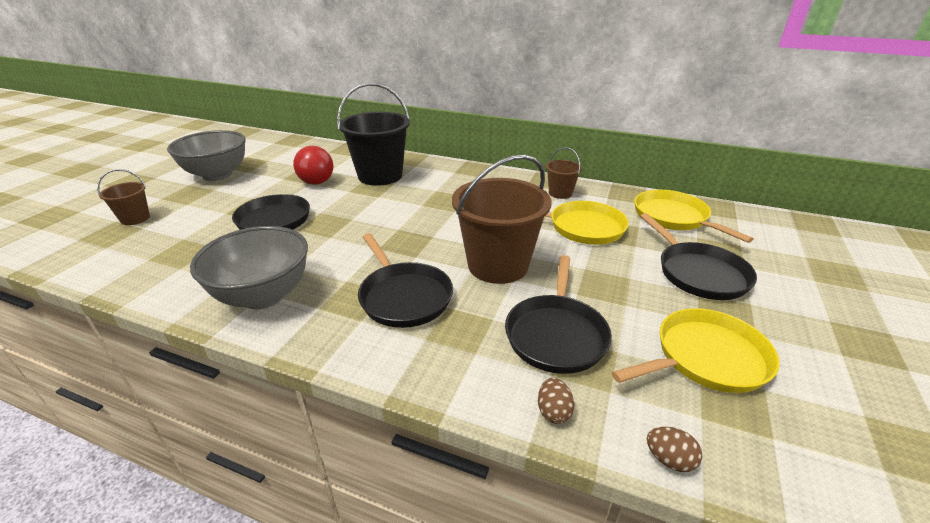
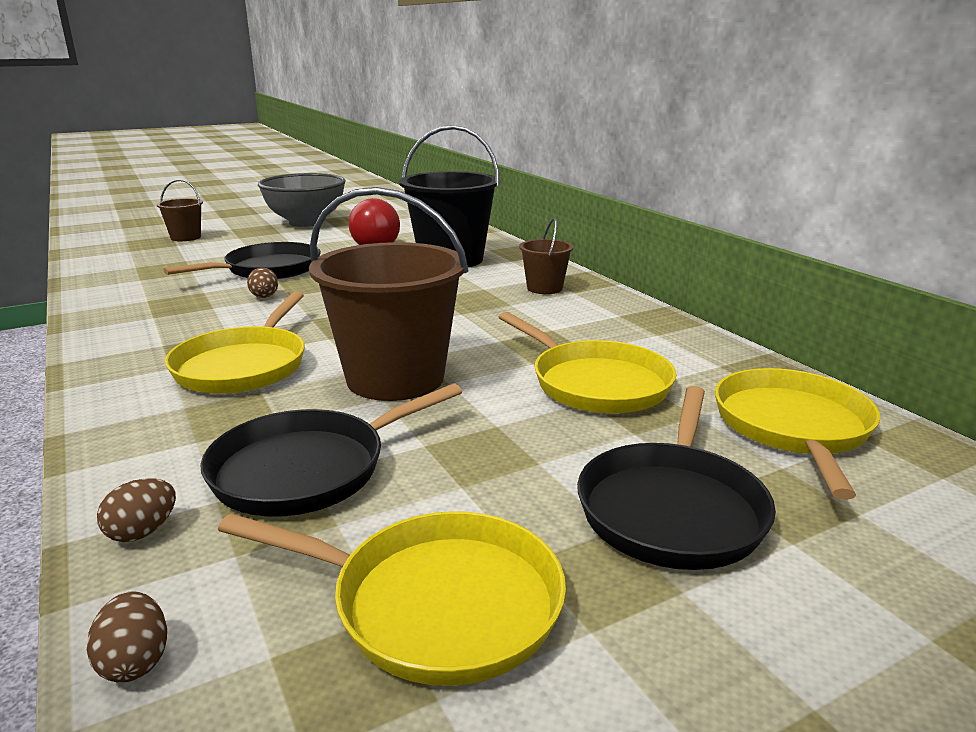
camera: 40 degrees right, 10 degrees down
grey bowl [190,226,308,309] -> none
black pan [358,233,453,328] -> yellow pan [165,292,305,394]
brown bucket [546,147,582,199] -> brown bucket moved to [519,218,574,294]
none -> brown egg [247,268,278,298]

